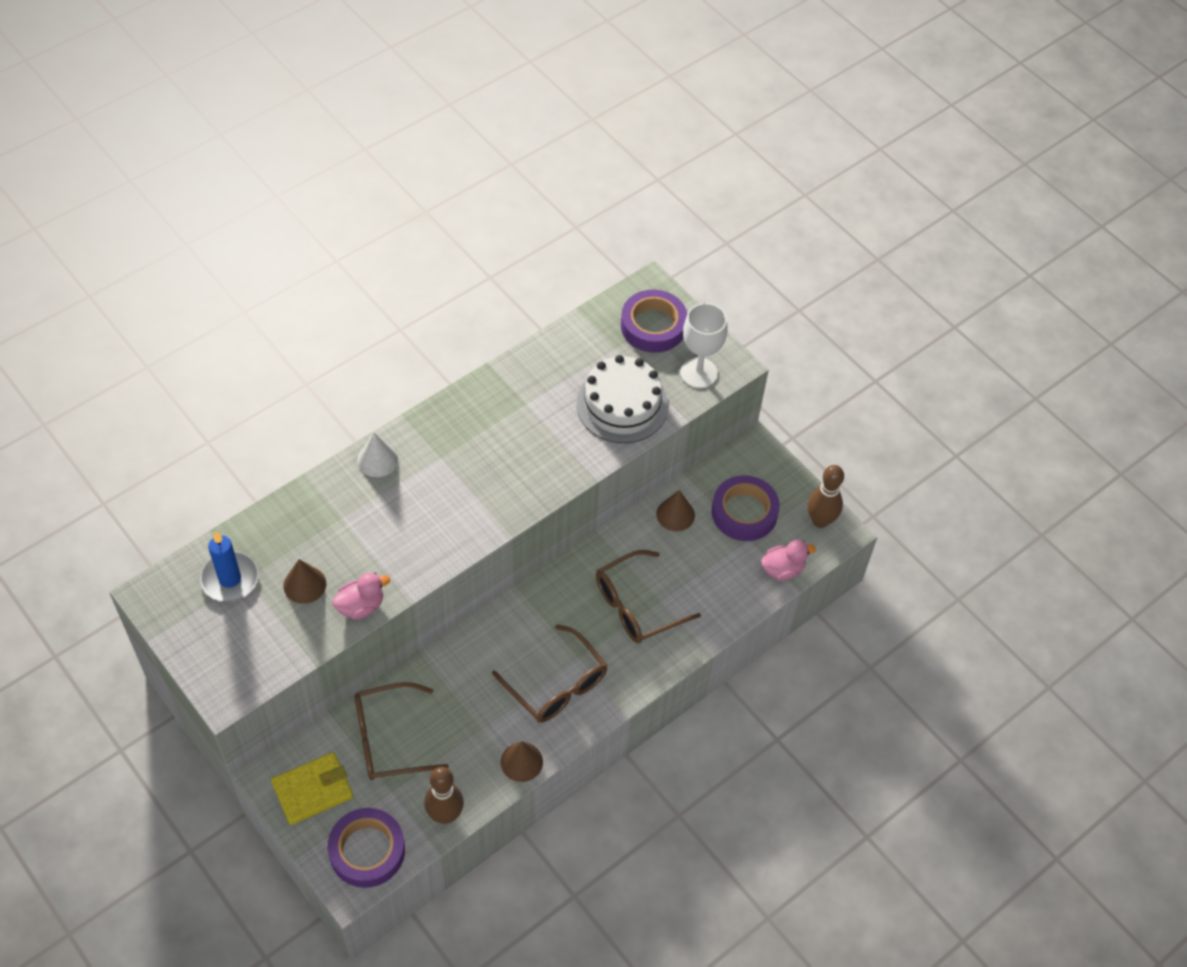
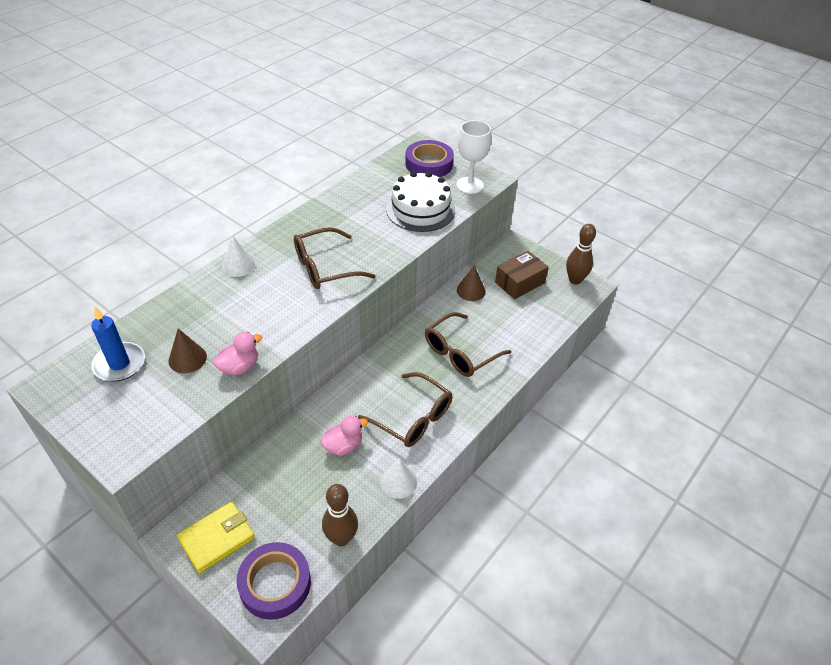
camera: 10 degrees left, 10 degrees down
brown glasses [355,682,449,780] -> brown glasses moved to [294,227,376,289]
brown cone [501,741,543,782] -> white cone [380,458,417,499]
purple tape [712,475,780,541] -> brown box [495,251,549,299]
pink duck [761,540,816,581] -> pink duck moved to [320,416,368,456]

